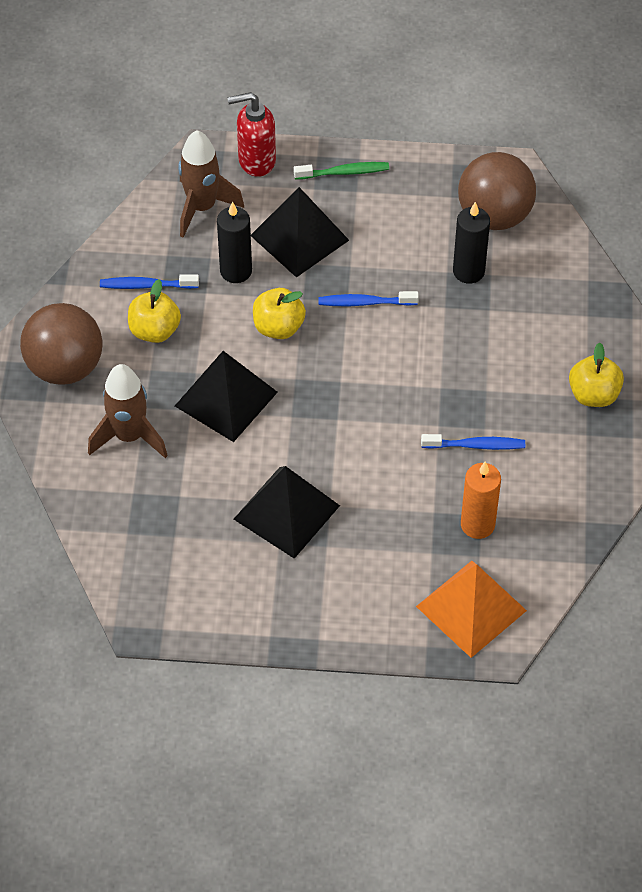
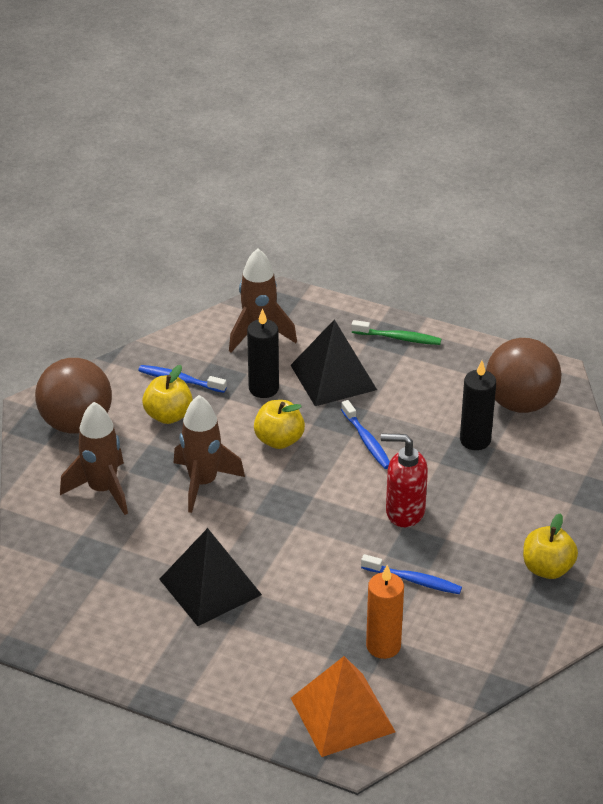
camera: 20 degrees right, 15 degrees down
black pyramid [175,351,278,442] -> brown rocket [174,395,245,513]
red soap dispenser [227,92,276,177] -> red soap dispenser moved to [381,434,428,527]
blue toothbrush [319,291,419,306] -> blue toothbrush turned 135 degrees counterclockwise [341,400,390,469]

